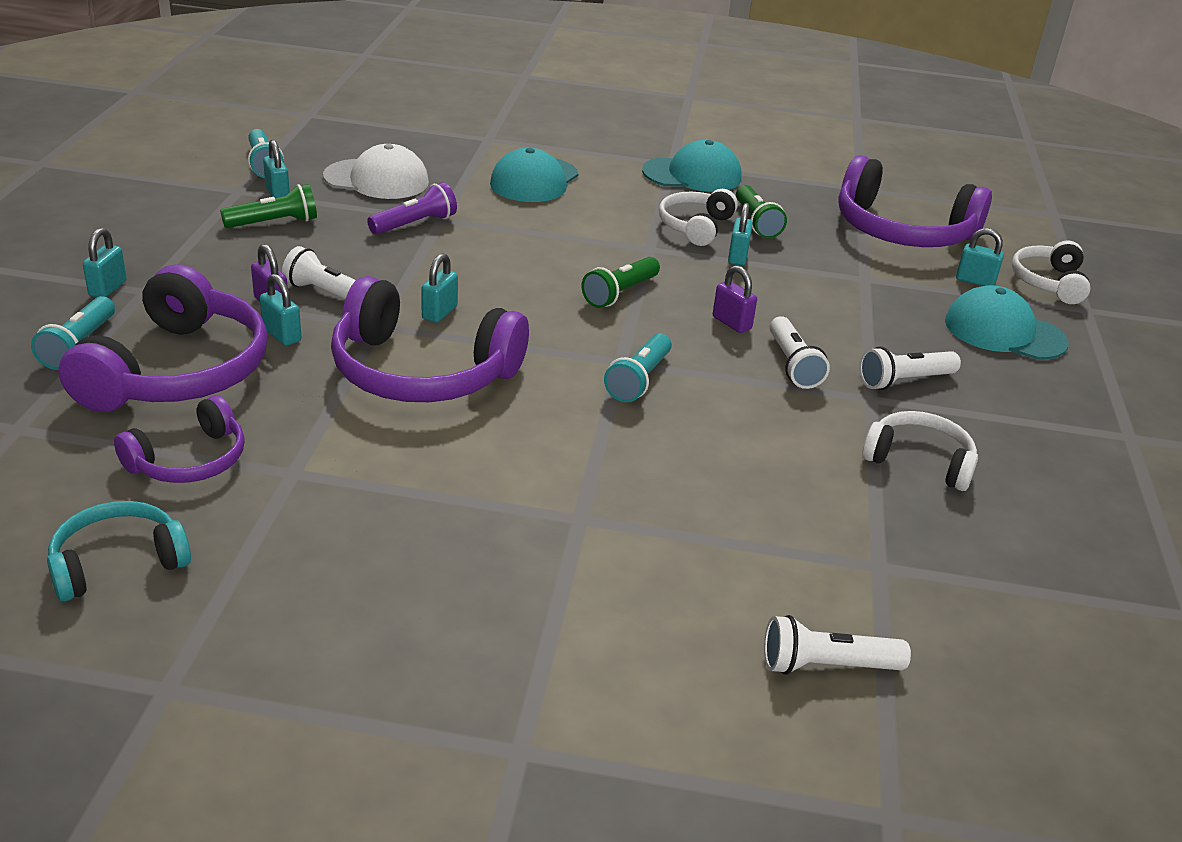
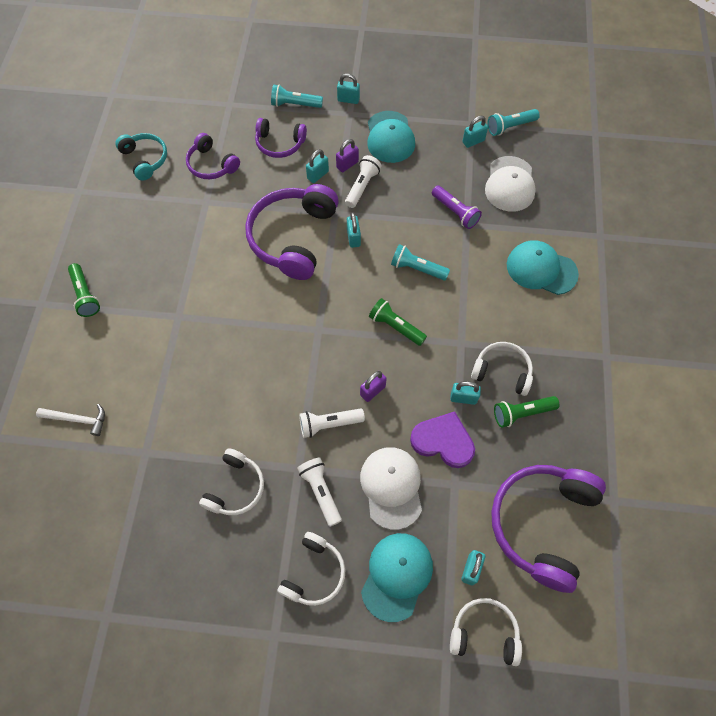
camera: 90 degrees right, 30 degrees up
purple headphones [58,264,268,412] -> purple headphones [255,118,307,158], size x0.56
green flashlight [220,184,317,228] -> green flashlight moved to [68,263,100,317]
turquoise padlock [421,253,458,323] -> turquoise padlock turned 60 degrees clockwise [347,212,361,248]
turquoise flashlight [604,333,672,402] -> turquoise flashlight moved to [391,244,450,281]
turquoise cap [642,140,741,192] -> turquoise cap moved to [367,111,415,163]
white flashlight [764,615,911,675] -> white hammer [36,404,105,436]
none -> white headphones [277,532,346,606]
none -> white cap [360,447,422,530]
none -> purple heart [410,411,475,468]

